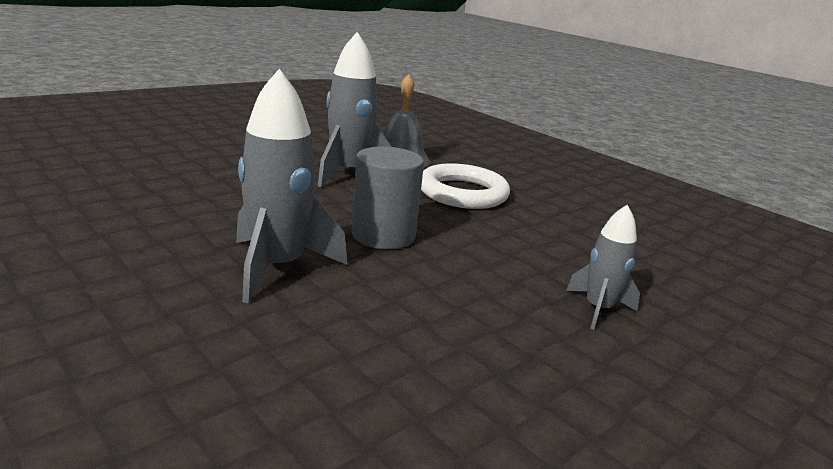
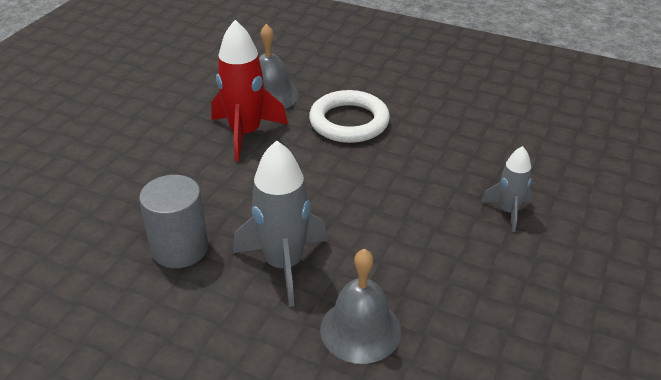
camera: 20 degrees left, 15 degrees up
grey rocket [318,32,392,187] -> red rocket [211,20,288,161]
grey cylinder [352,147,424,249] -> grey cylinder moved to [139,175,209,268]
none -> grey bell [320,249,402,364]

